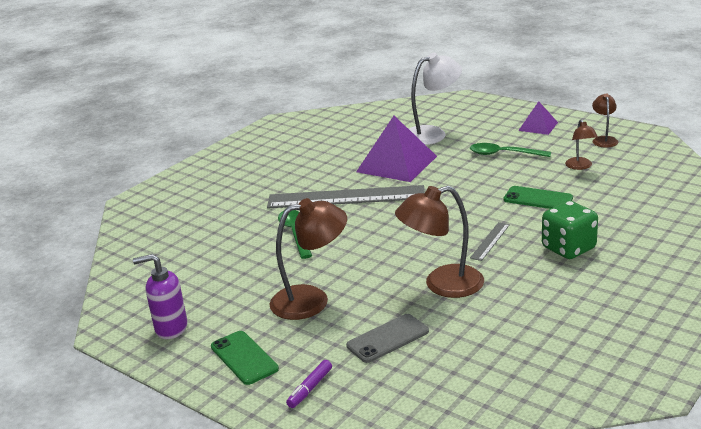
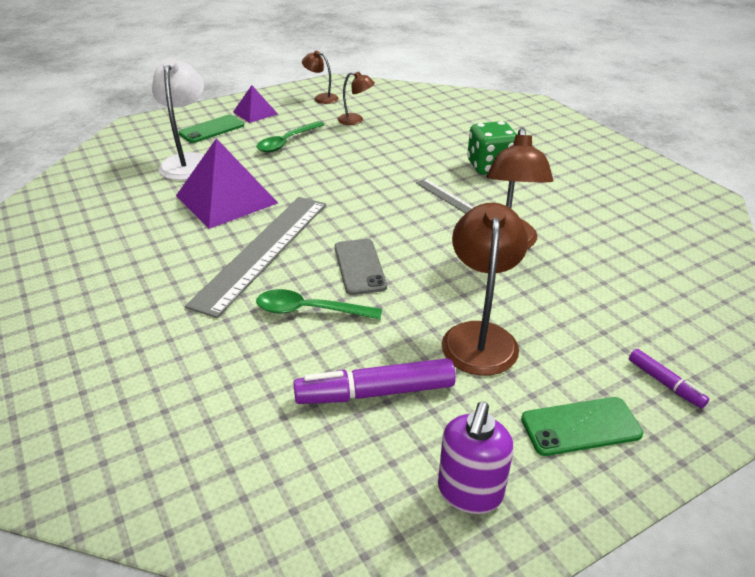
camera: 70 degrees left, 10 degrees up
grey phone [346,314,429,363] -> grey phone moved to [335,239,387,295]
green phone [504,186,573,209] -> green phone moved to [178,115,244,143]
none -> purple marker [293,358,456,404]

